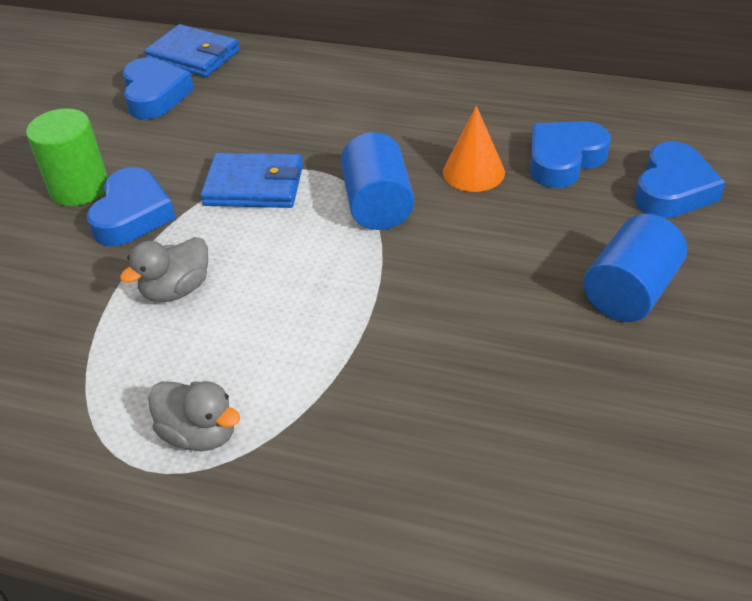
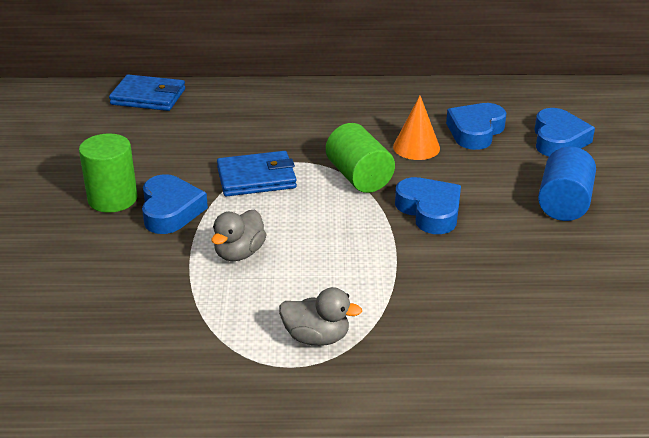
camera: 20 degrees left, 10 degrees down
blue heart [123,58,194,119] -> blue heart moved to [395,177,461,234]
blue cylinder [341,132,414,230] -> green cylinder [326,123,395,193]

